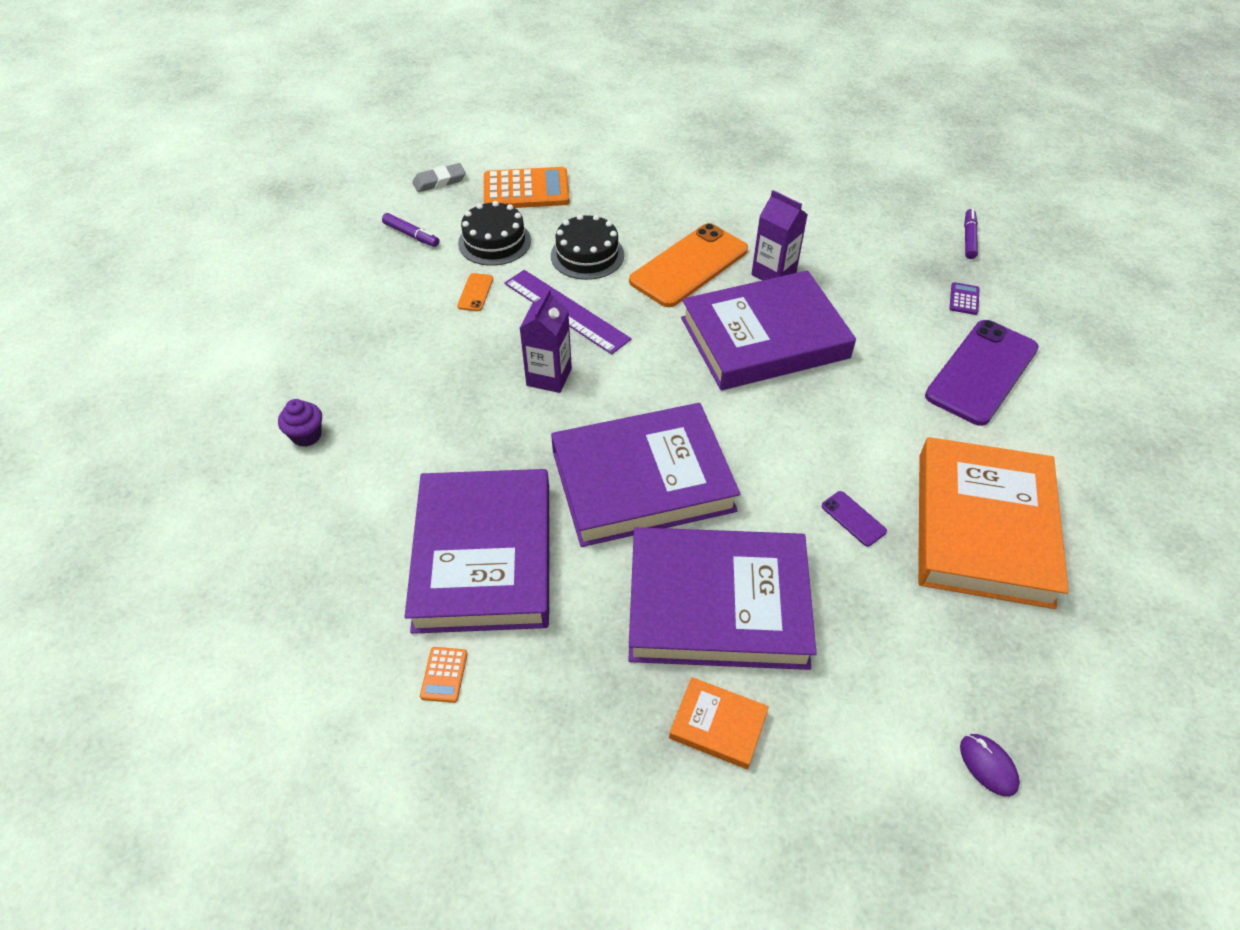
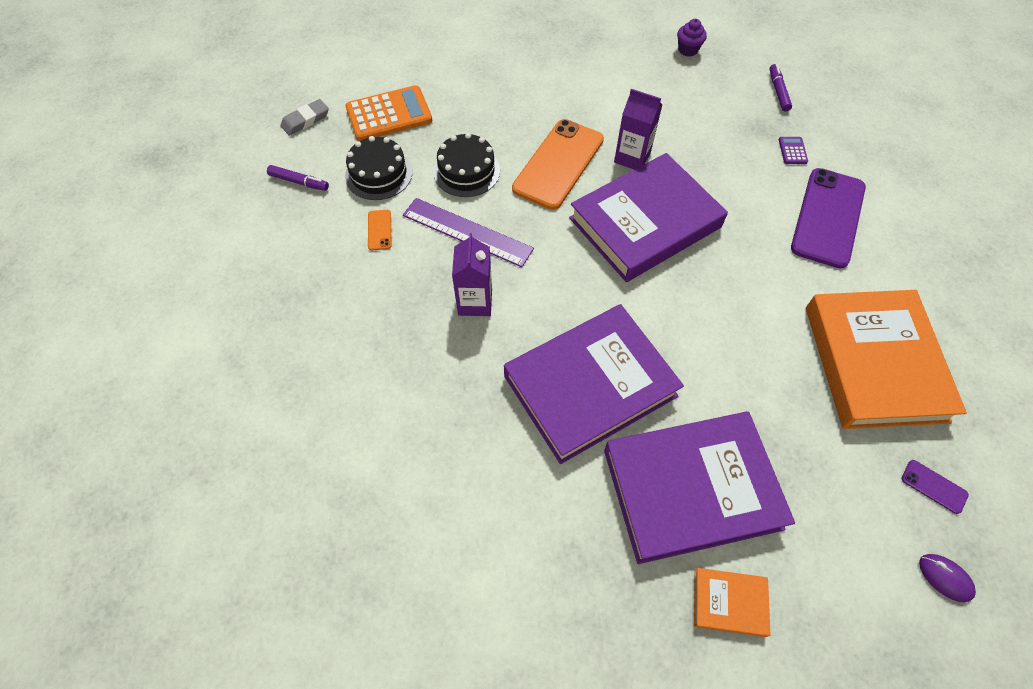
camera: 15 degrees left, 10 degrees up
purple cupcake [278,399,322,447] -> purple cupcake moved to [677,19,707,57]
purple book [405,469,549,634] -> none
orange calculator [420,647,468,703] -> none
purple phone [822,491,887,546] -> purple phone moved to [901,460,969,514]

